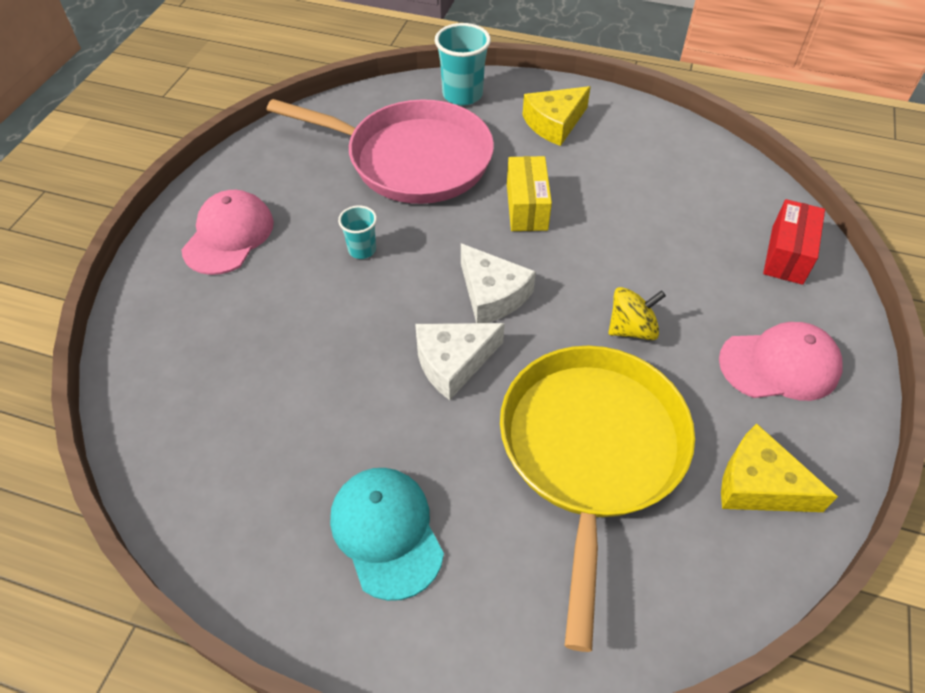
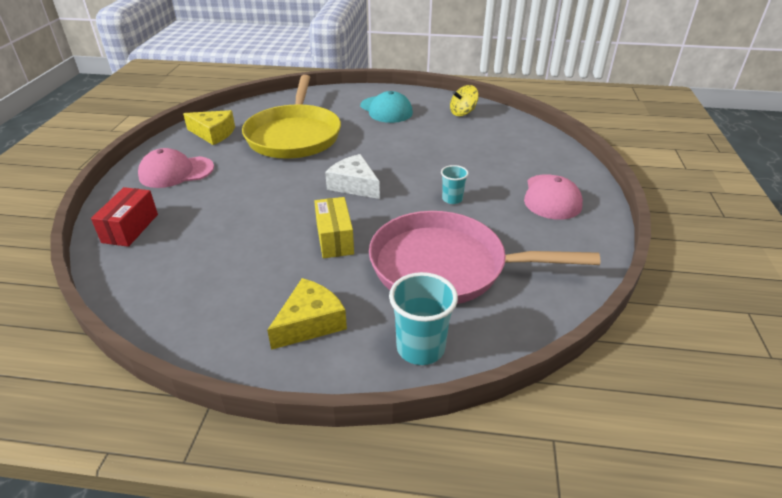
camera: 170 degrees right, 15 degrees down
white cheese [415,323,505,400] -> none
yellow spinning top [608,287,666,340] -> yellow spinning top moved to [450,85,479,116]

